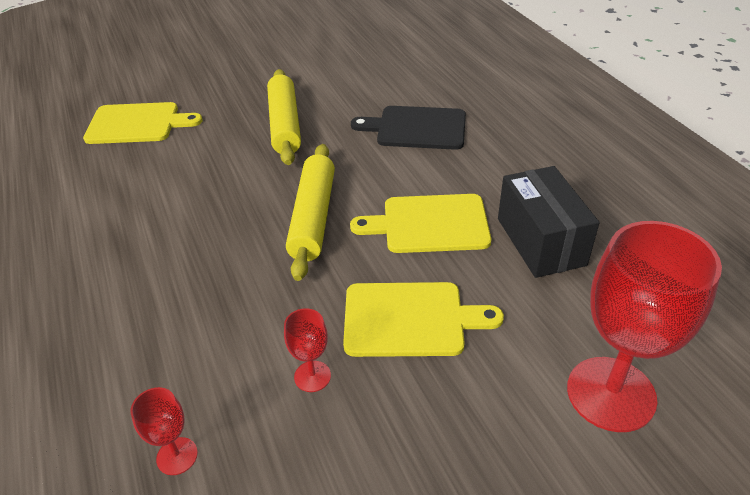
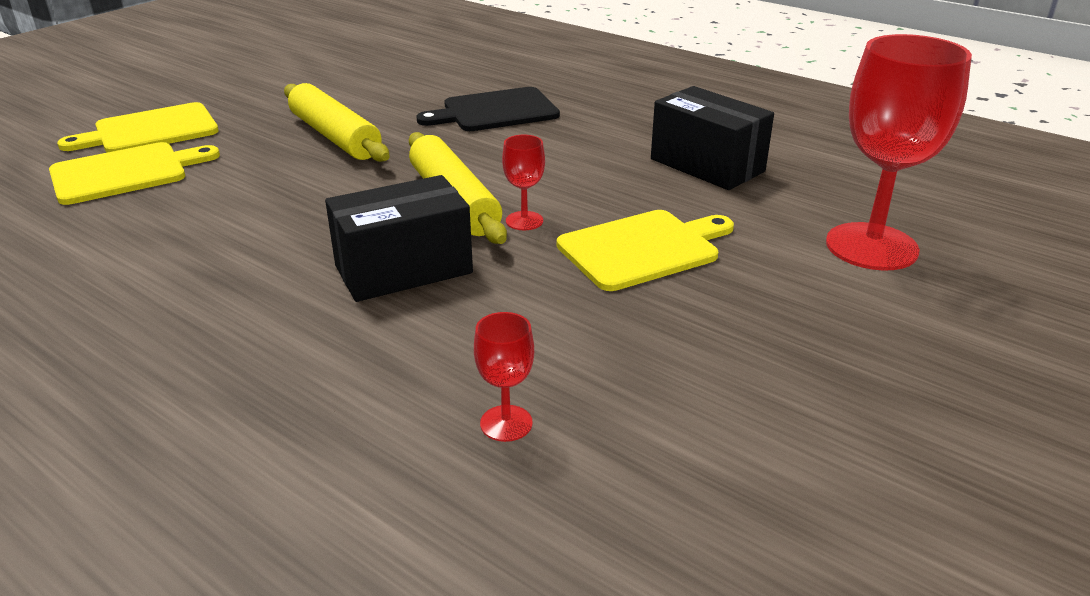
camera: 30 degrees left, 10 degrees down
red goblet [284,308,331,392] -> red goblet moved to [502,135,545,230]
yellow cutting board [350,194,491,253] -> yellow cutting board moved to [57,102,219,153]
none -> black box [325,175,473,302]

